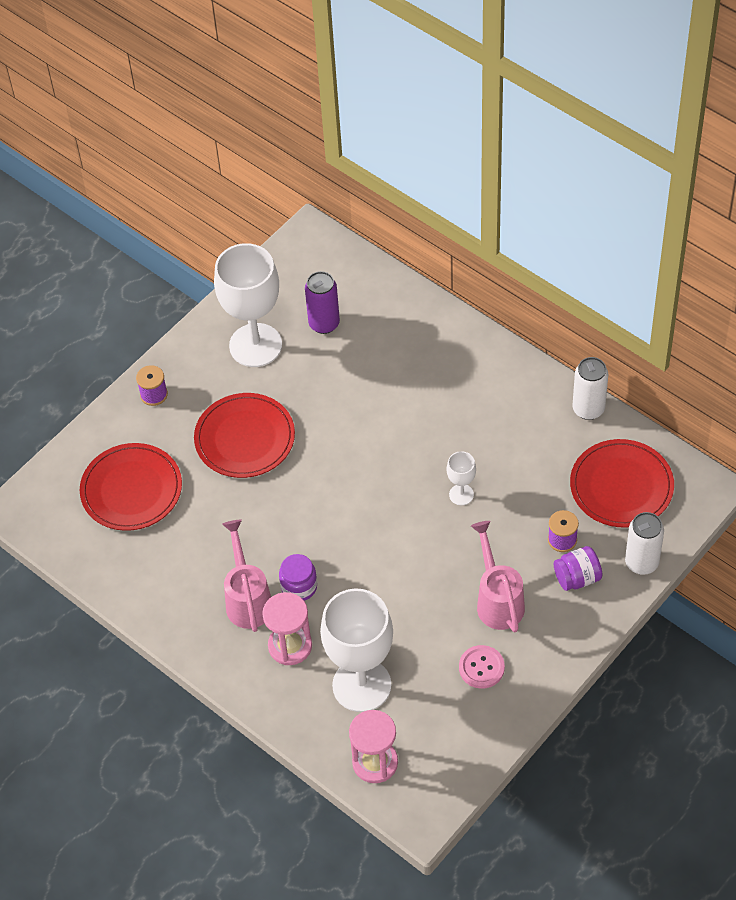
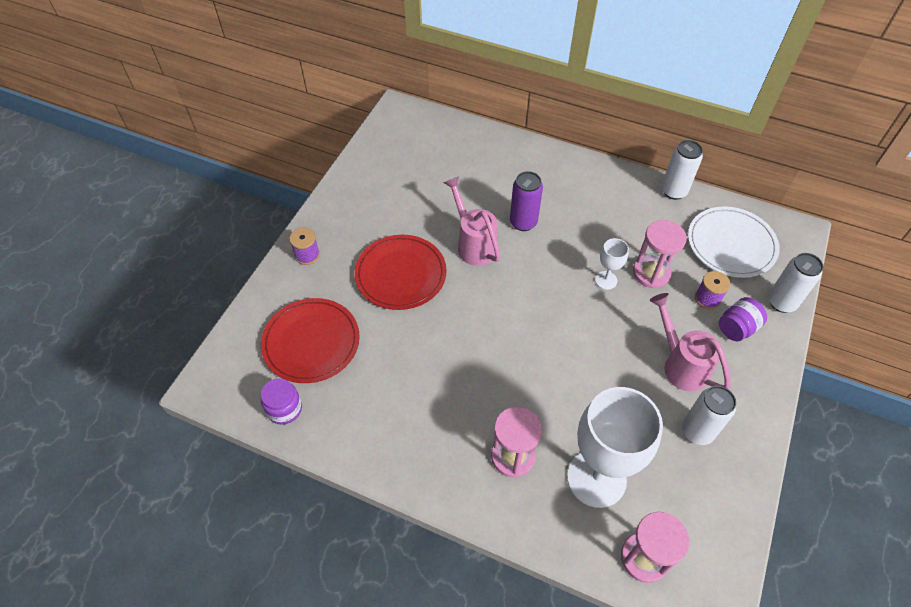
camera: 20 degrees left, 0 degrees up
white goblet [214,243,282,367] -> none
pink watering can [222,520,271,632] -> pink watering can moved to [443,176,501,266]
purple jar [279,554,317,601] -> purple jar moved to [261,378,302,425]
purple can [305,271,340,334] -> purple can moved to [510,171,543,231]
pink button [459,645,505,689] -> white can [682,386,736,445]
red plate [570,439,674,528] -> white plate [688,206,780,278]
none -> pink hourglass [633,220,687,288]

